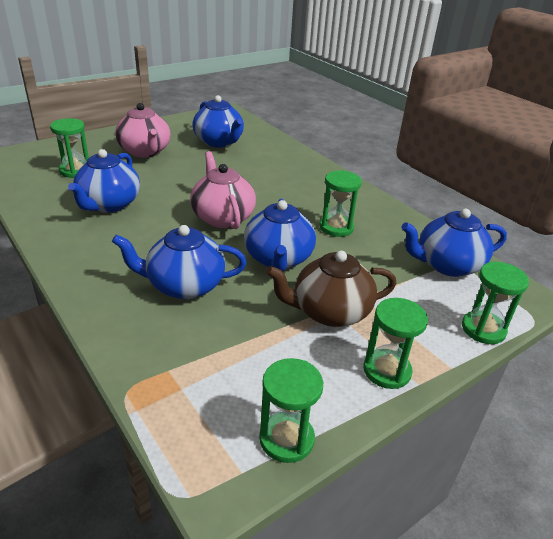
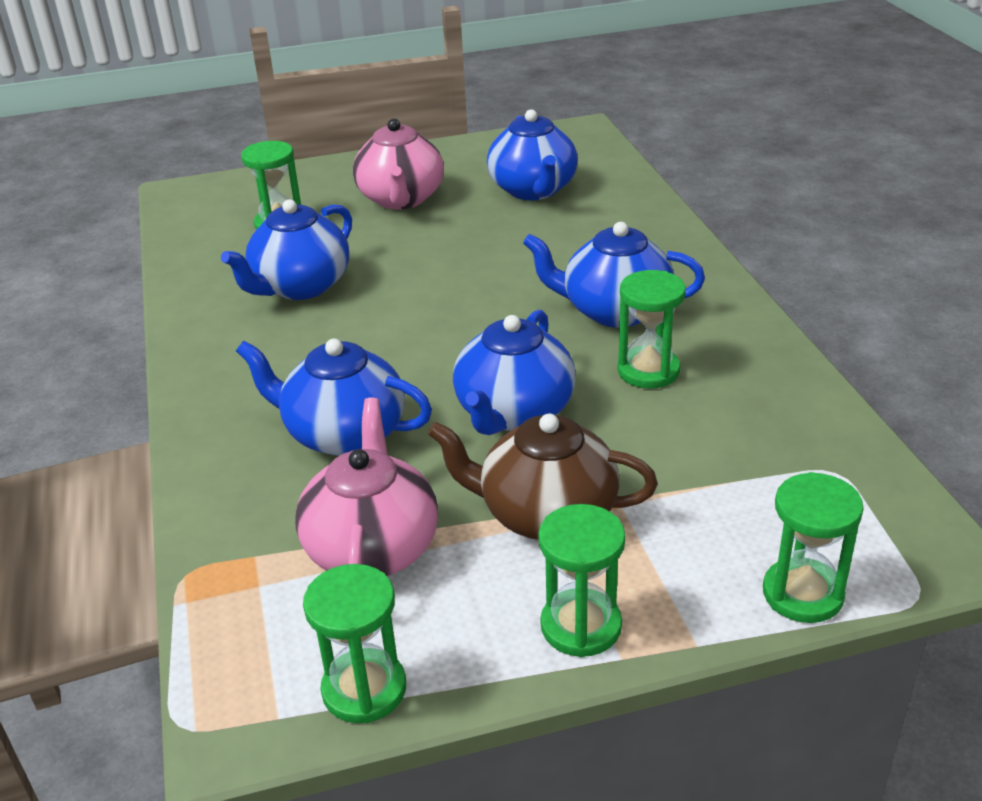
camera: 25 degrees right, 0 degrees up
pink teapot [190,151,256,229] -> pink teapot moved to [295,398,438,576]
blue teapot [401,209,507,277] -> blue teapot moved to [523,222,705,328]

